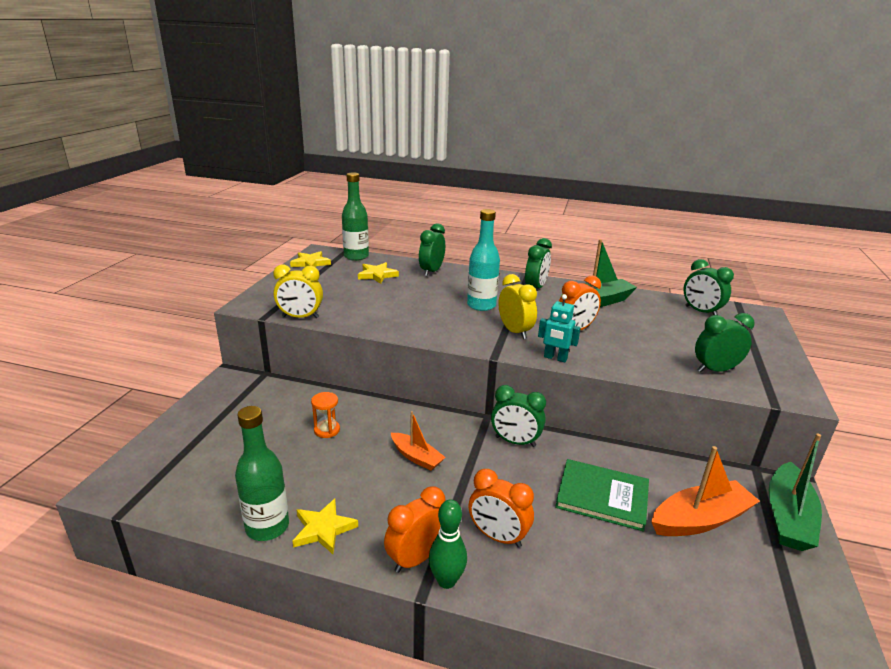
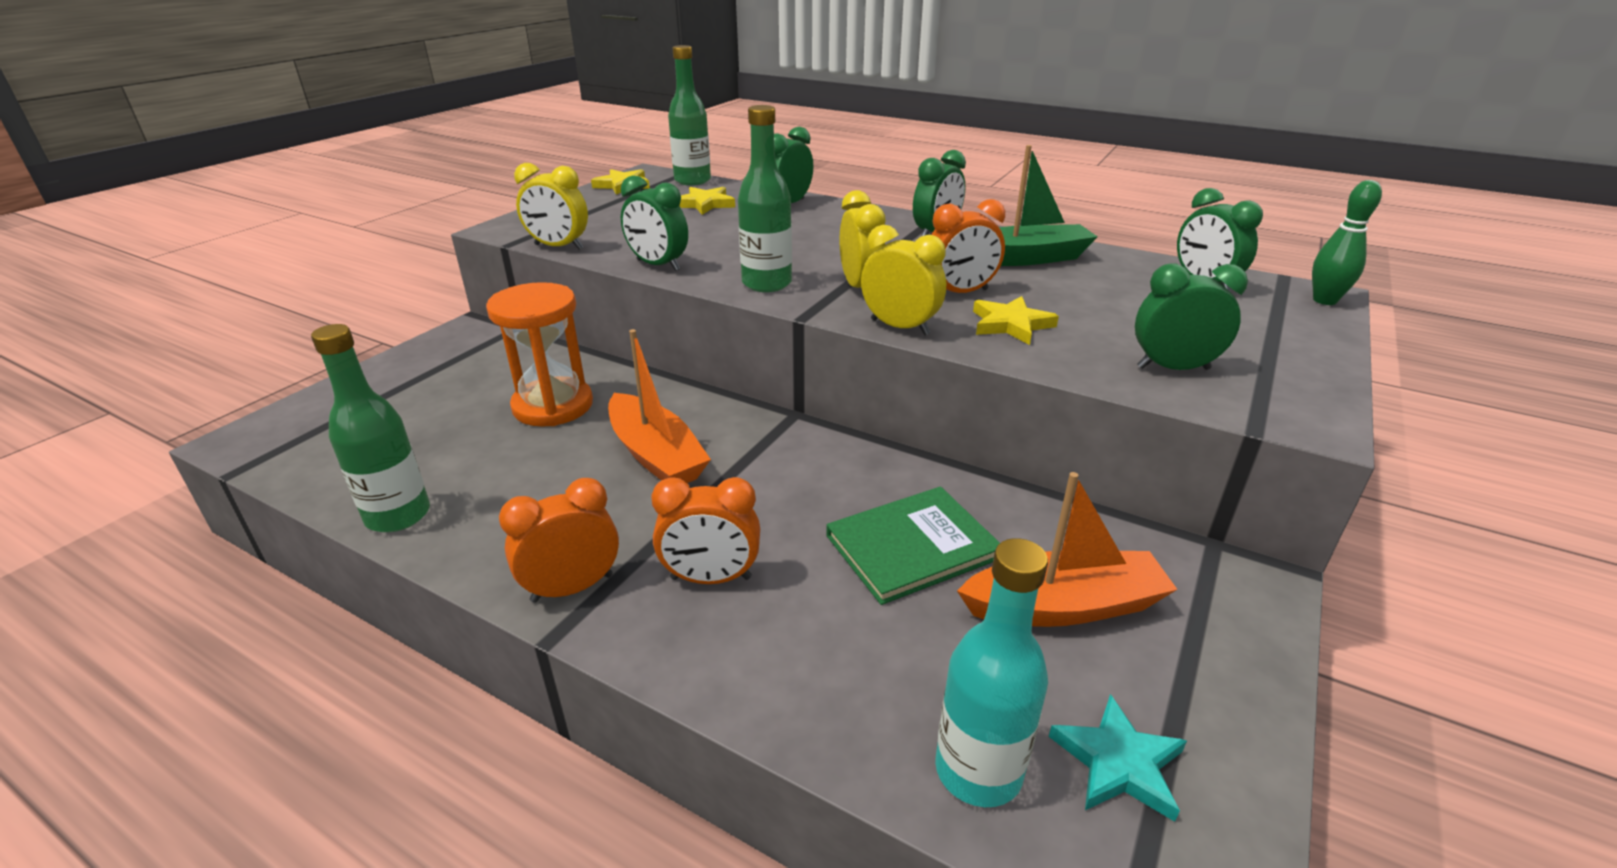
camera: 15 degrees right, 5 degrees up
yellow star [293,499,358,554] -> yellow star moved to [973,296,1059,345]
orange hourglass [311,392,340,438] -> orange hourglass [486,282,593,427], size x2.09
orange boat [391,411,446,471] -> orange boat [608,329,711,483], size x1.63
green bowling pin [429,500,467,589] -> green bowling pin moved to [1312,180,1382,305]
turquoise bottle [467,209,500,311] -> turquoise bottle moved to [935,538,1048,807]
orange clock [469,469,534,548] -> orange clock turned 45 degrees counterclockwise [652,477,760,584]
green clock [491,385,546,447] -> green clock moved to [621,175,688,271]
turquoise robot [538,294,581,362] -> yellow clock [861,225,946,335]
green book [555,459,649,532] -> green book turned 60 degrees counterclockwise [826,487,1000,605]
green boat [768,433,822,551] -> none
none -> green bottle [738,105,792,292]
none -> turquoise star [1048,694,1187,822]

